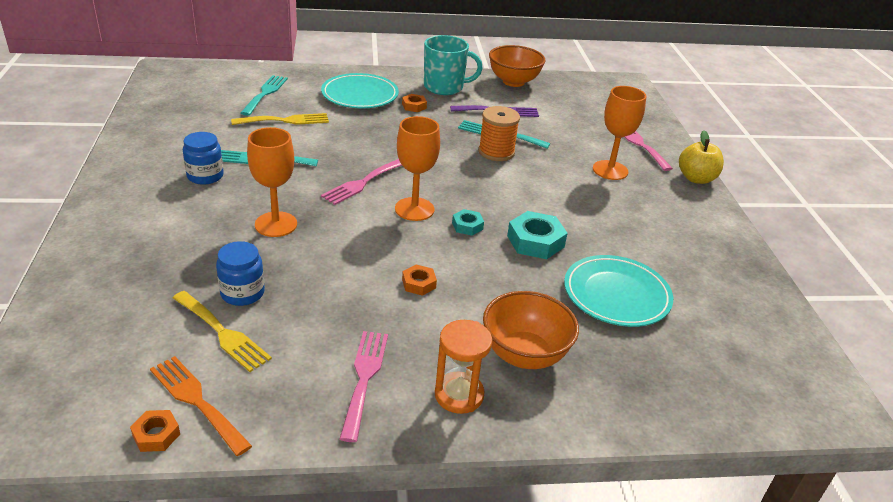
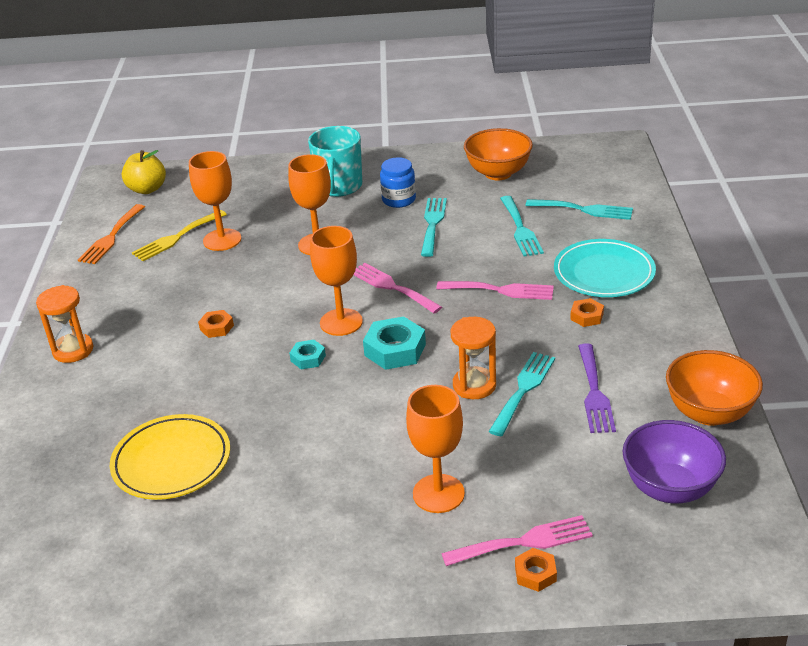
camera: 100 degrees right, 0 degrees up
orange nut [130,410,180,452] -> orange nut moved to [515,548,557,592]
orange fork [150,356,252,456] -> orange fork turned 150 degrees clockwise [78,204,145,264]
blue jar [216,241,265,306] -> orange goblet [189,151,241,251]
yellow fork [231,113,329,125] -> turquoise fork [500,196,544,257]
pink fork [340,331,388,442] -> pink fork moved to [437,281,554,300]
turquoise mug [424,35,483,95] -> turquoise mug moved to [308,126,362,197]
orange spool [478,106,520,161] -> orange hourglass [450,317,496,399]
orange bowl [483,291,579,369] -> orange bowl moved to [464,128,533,181]
turquoise nut [507,211,568,259] -> turquoise nut moved to [363,316,426,370]
turquoise plate [564,255,673,327] -> yellow plate [110,414,230,500]
yellow apple [679,130,724,184] -> yellow apple moved to [122,150,166,194]
none -> purple bowl [623,420,726,504]

